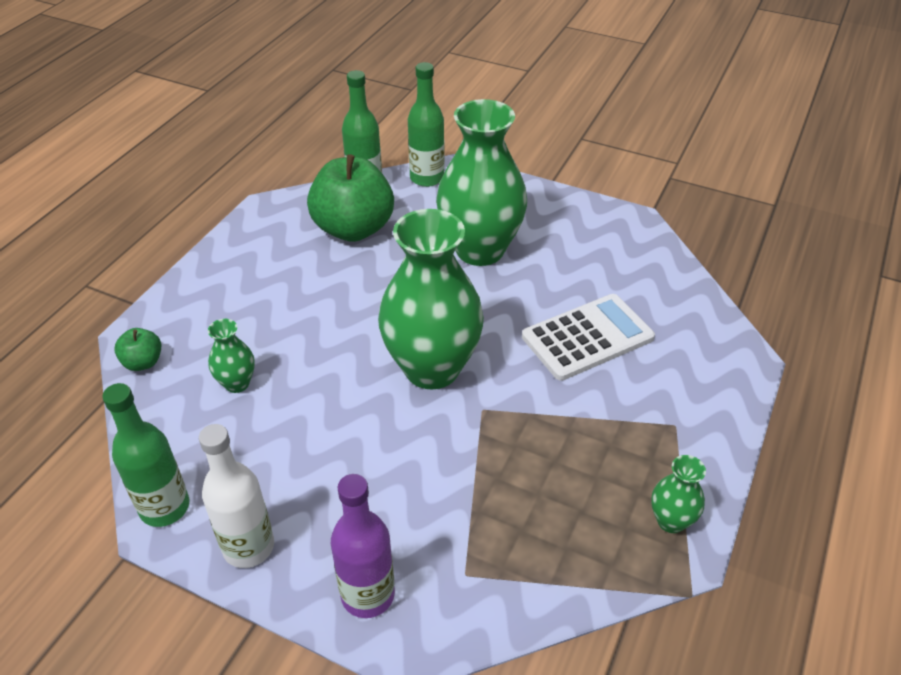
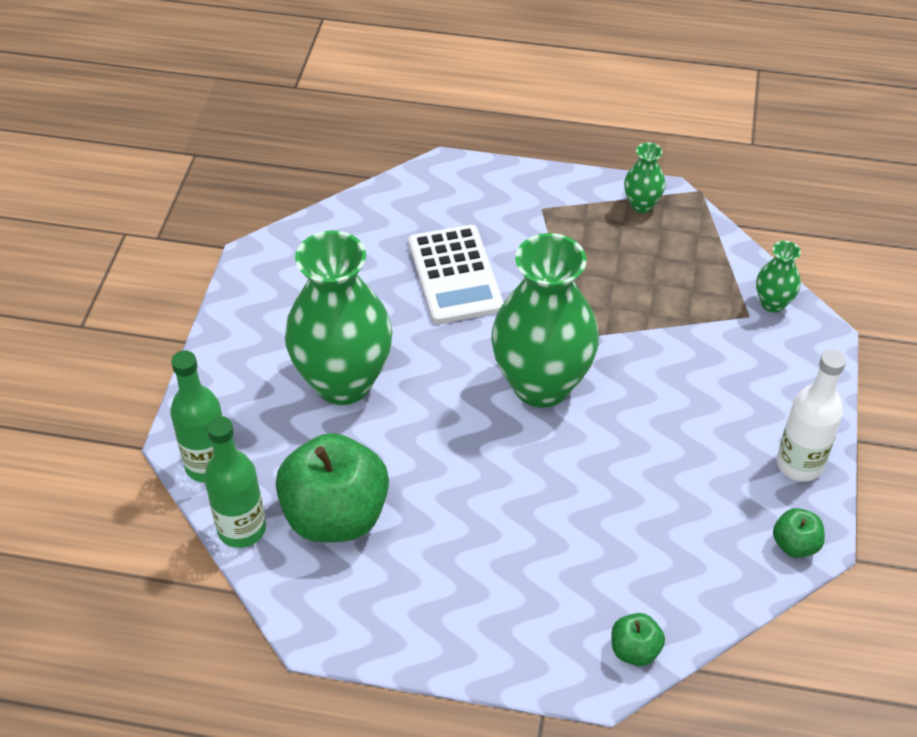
camera: 105 degrees left, 5 degrees up
green bottle [102,383,189,527] -> green apple [773,508,825,558]
green vase [208,319,255,393] -> green vase moved to [756,241,801,313]
purple bottle [331,474,395,618] -> none
white calculator [522,294,655,381] -> white calculator turned 150 degrees counterclockwise [408,225,504,324]

